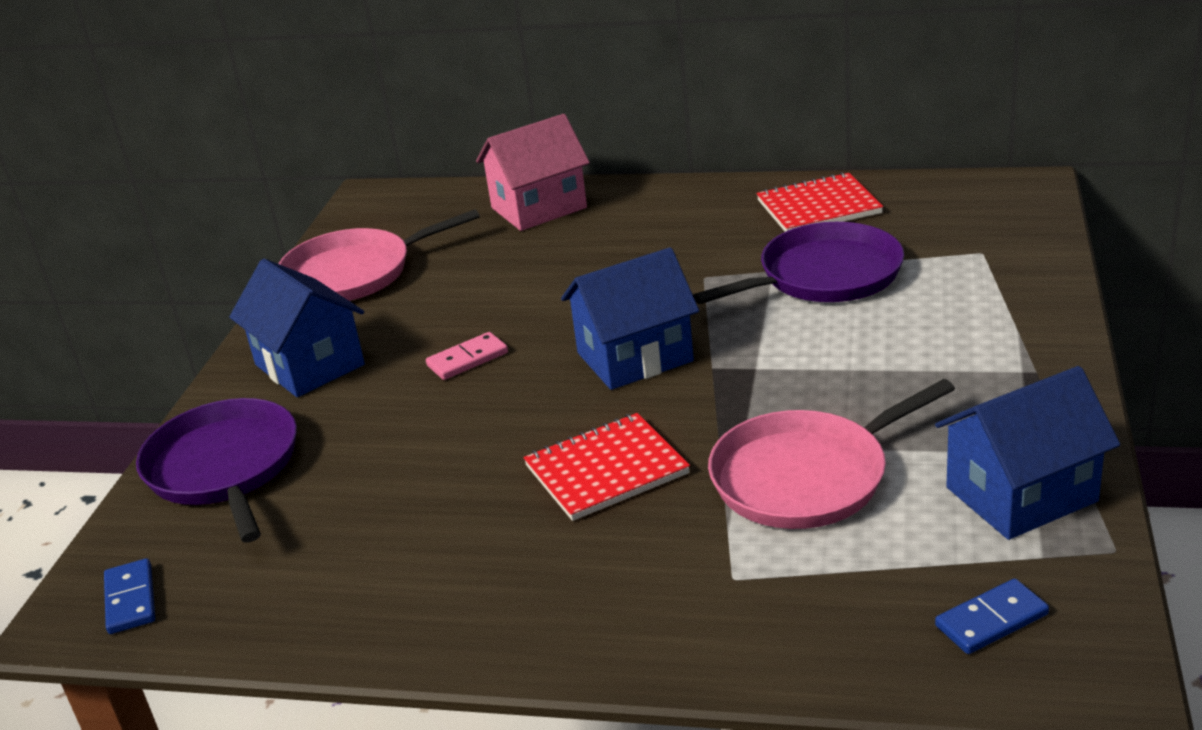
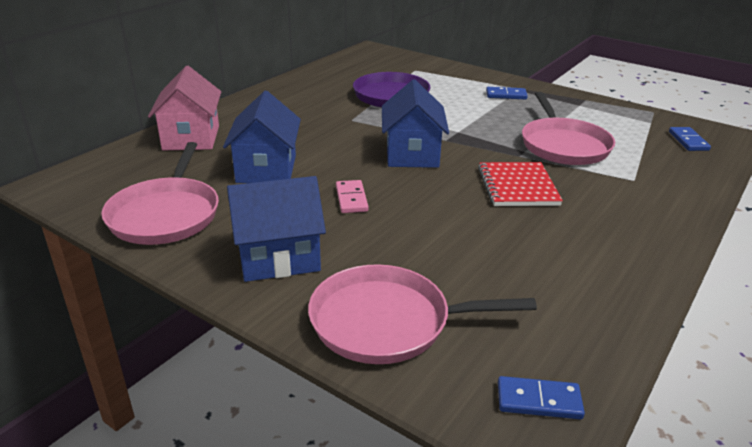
camera: 70 degrees left, 0 degrees up
purple pan [136,398,297,543] -> pink pan [308,264,537,364]
red notebook [757,172,883,232] -> none
blue house [935,366,1120,540] -> blue house moved to [223,91,301,183]
none -> blue domino [486,87,528,100]

